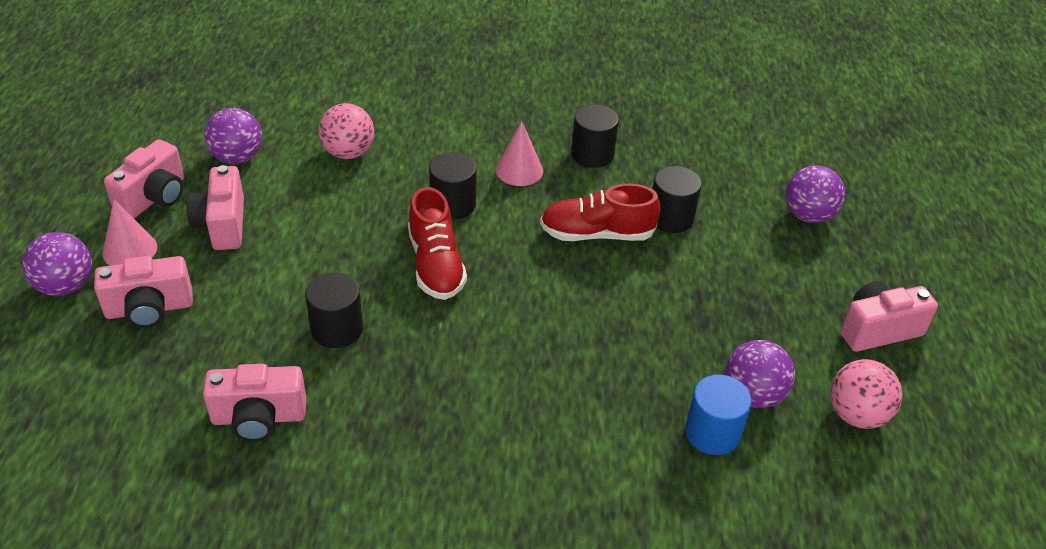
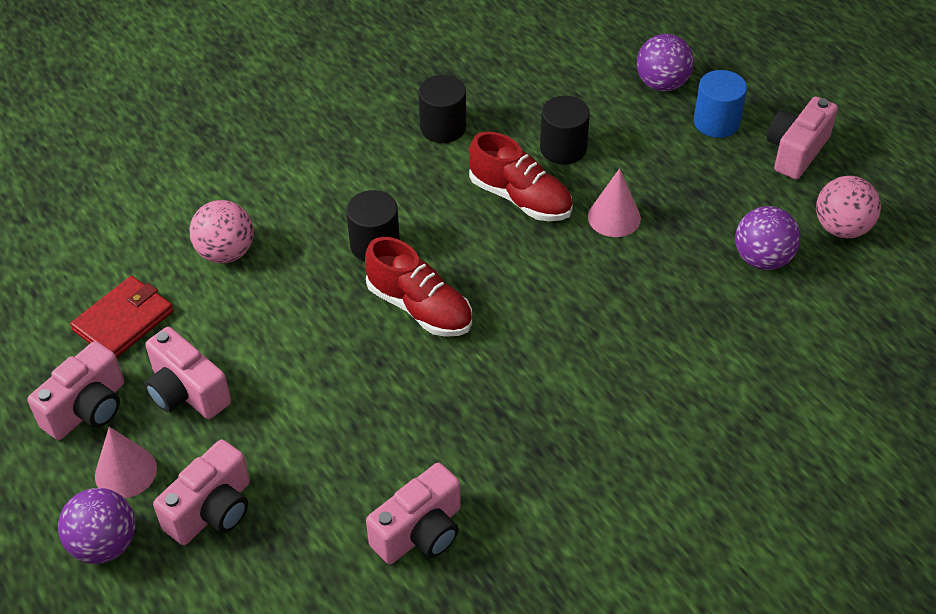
camera: 35 degrees left, 5 degrees up
pink camera [104,139,184,218] -> pink camera turned 45 degrees clockwise [27,341,124,440]
purple ball [204,108,262,164] -> red wallet [70,276,174,358]
black cylinder [305,273,363,348] -> none
pink cone [496,121,543,186] -> pink cone moved to [588,168,641,237]
red shoe [540,184,660,241] -> red shoe turned 105 degrees counterclockwise [469,132,573,221]
blue cylinder [685,374,752,455] -> blue cylinder moved to [694,70,747,138]

